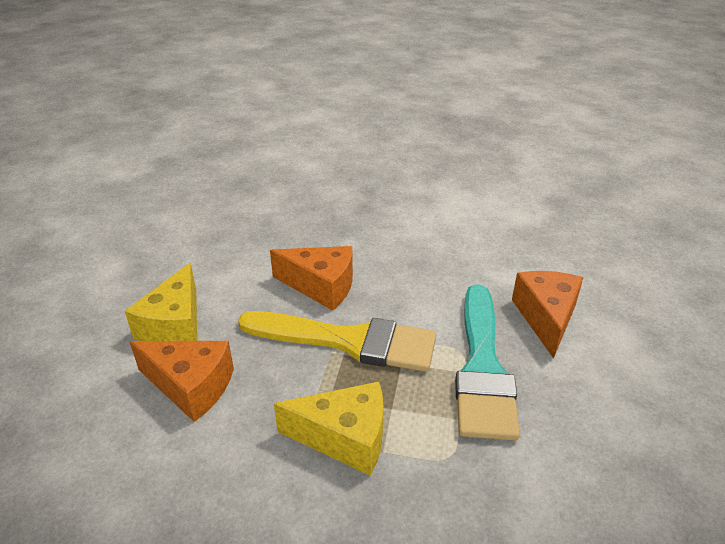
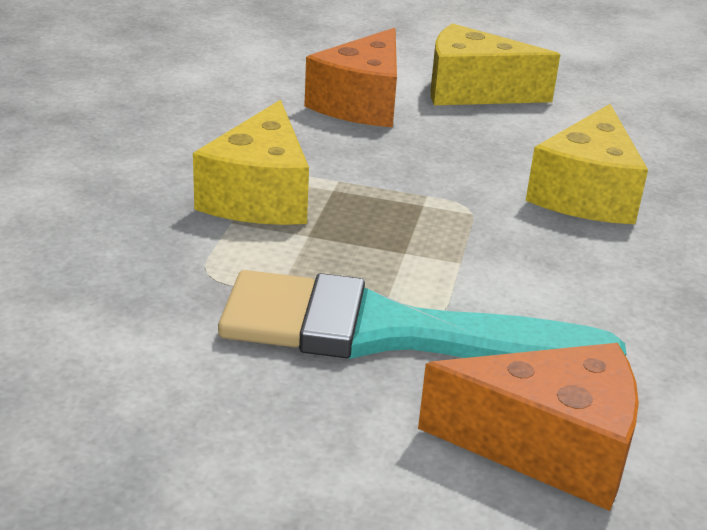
camera: 90 degrees right, 5 degrees down
yellow brush [238,311,436,372] -> none
orange cheese [270,246,353,311] -> yellow cheese [526,104,648,224]

